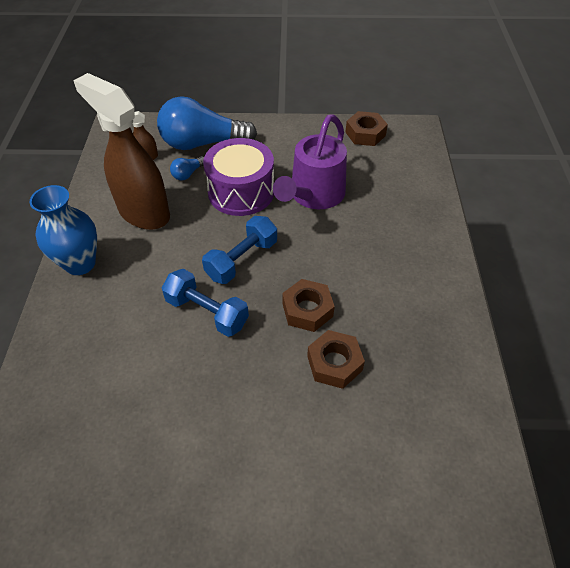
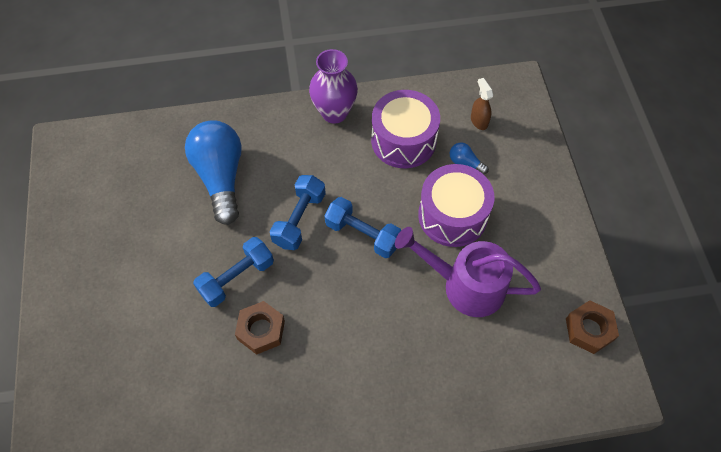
camera: 80 degrees right, 10 degrees up
blue vase [29,185,97,275] -> purple vase [309,49,358,123]
brown spray bottle [73,73,170,230] -> purple drum [371,90,440,168]
blue light bulb [157,96,257,150] -> blue light bulb moved to [185,120,241,225]
brown nut [282,279,335,332] -> none
none -> blue dumbbell [193,237,274,307]

